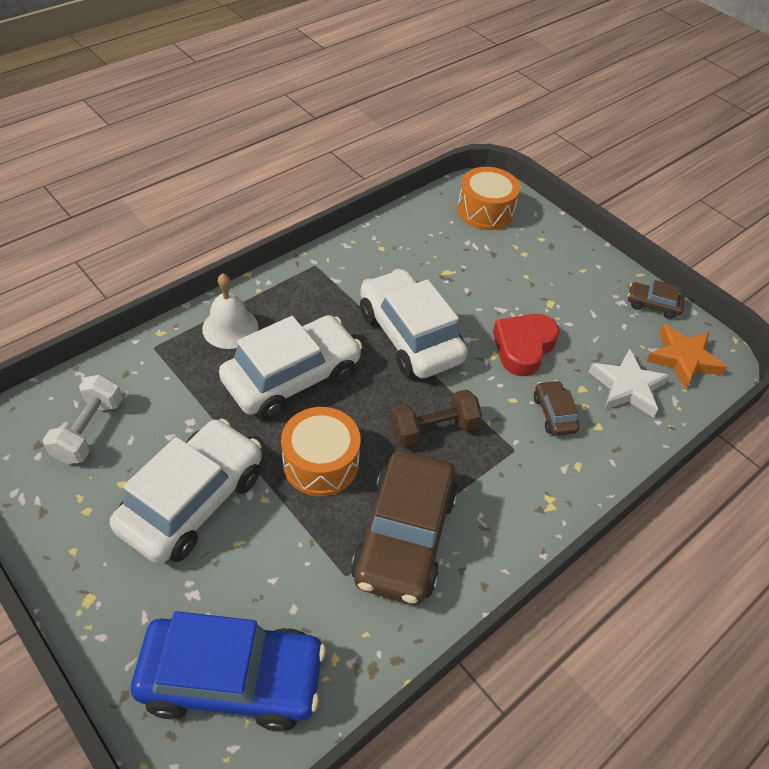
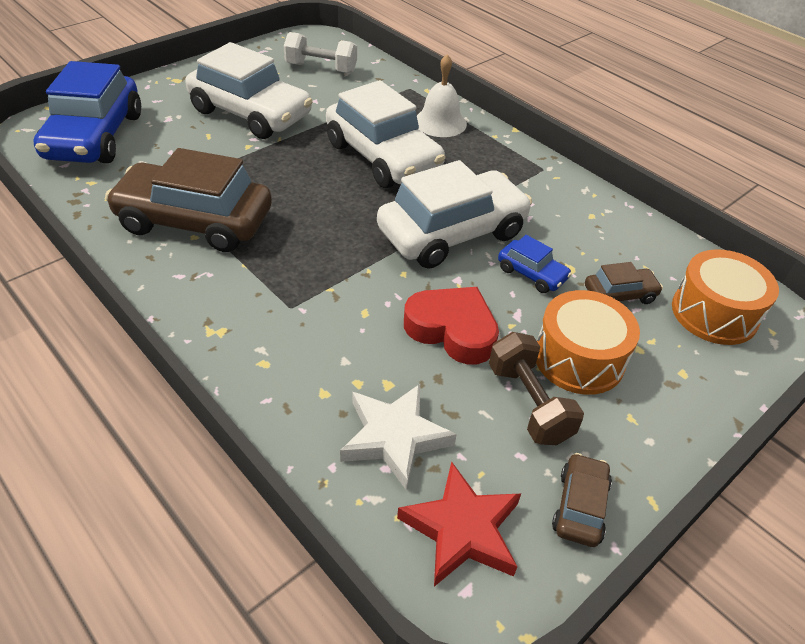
camera: 90 degrees right, 5 degrees down
orange drum [281,407,361,496] -> orange drum moved to [536,290,640,395]
brown dumbbell [390,390,482,447] -> brown dumbbell moved to [489,332,584,445]
brown car [534,380,579,436] -> brown car moved to [585,262,663,304]
orange star [646,324,727,389] -> red star [397,461,521,587]
none -> blue car [498,235,572,293]

